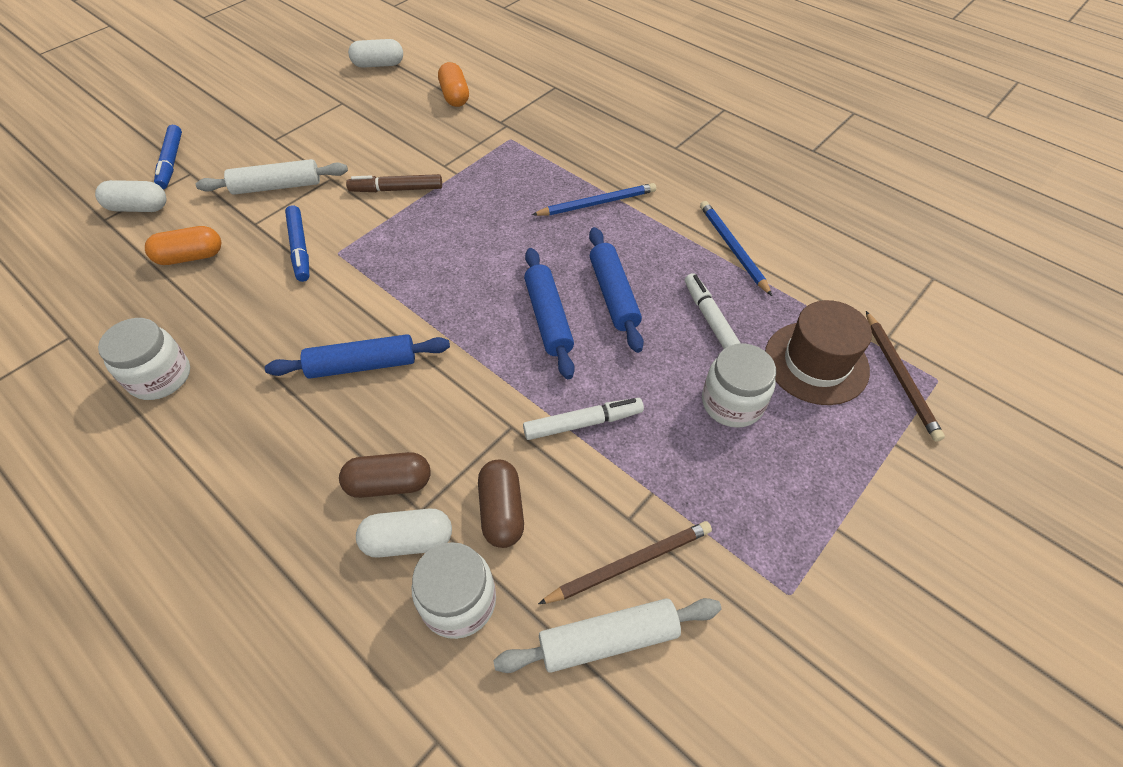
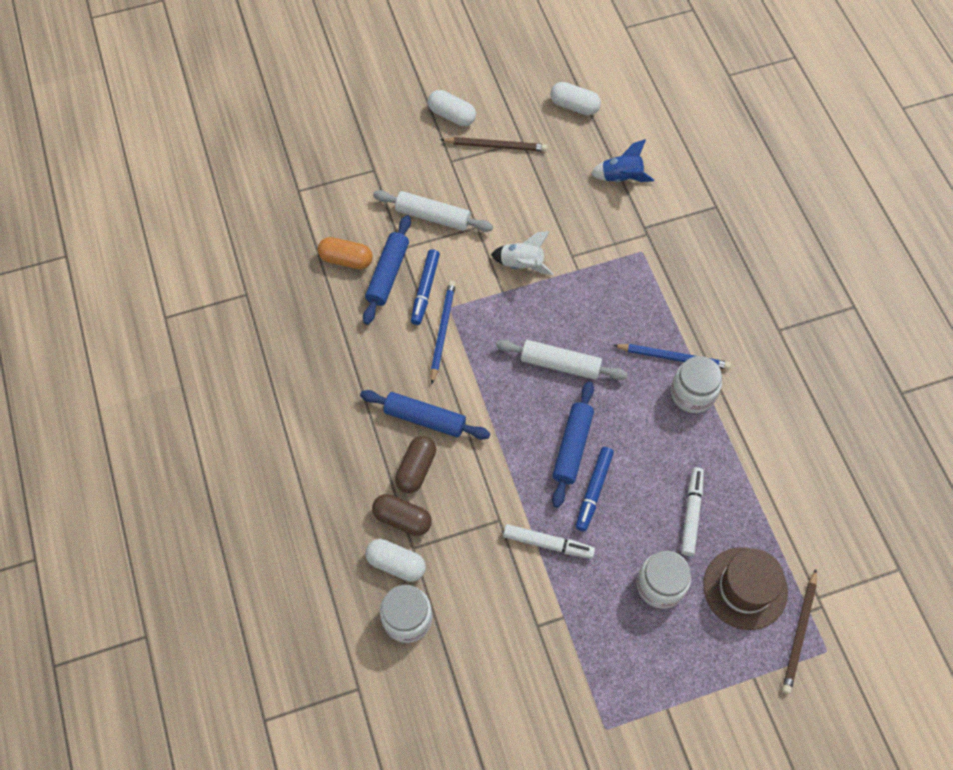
camera: 30 degrees right, 10 degrees up
white capsule [95,180,166,212] -> white capsule moved to [428,90,476,126]
white jar [98,318,190,400] -> white jar moved to [671,356,722,413]
blue marker [154,125,182,189] -> blue marker moved to [576,447,614,531]
brown marker [346,174,442,192] -> white rocket [491,231,554,275]
orange capsule [438,62,469,107] -> blue rocket [590,139,654,182]
brown capsule [478,460,524,548] -> brown capsule moved to [395,436,436,493]
white rolling pin [493,598,721,673] -> white rolling pin moved to [496,340,628,380]
brown pencil [538,521,712,604] -> brown pencil moved to [440,137,548,152]
blue rolling pin [589,227,644,353] -> blue rolling pin moved to [363,215,411,325]
blue pencil [700,201,772,296] -> blue pencil moved to [431,281,456,384]

